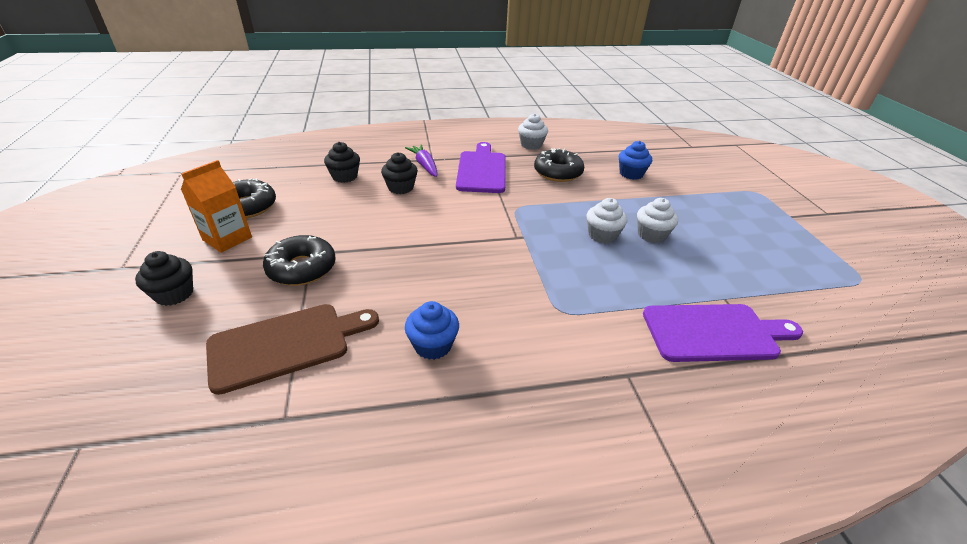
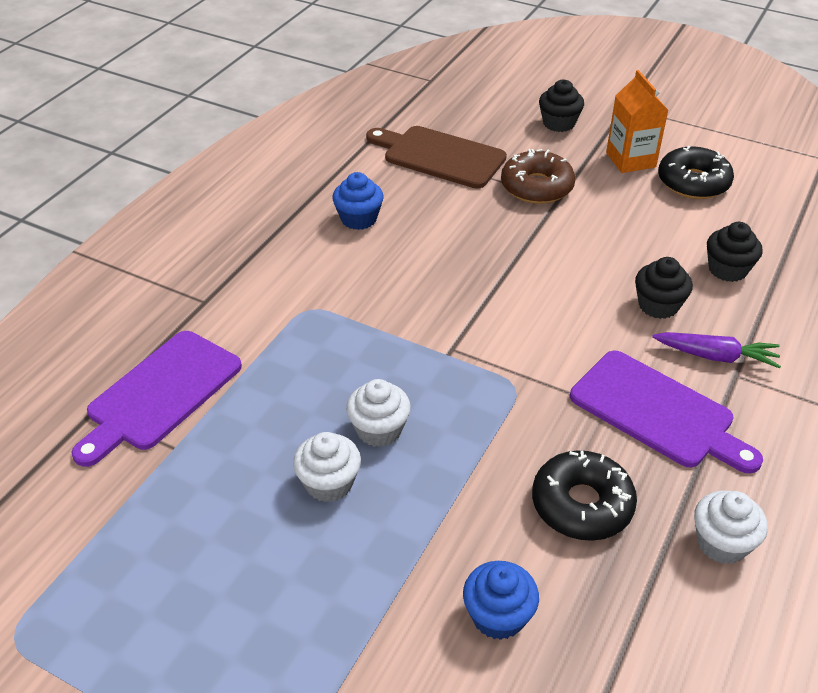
camera: 130 degrees right, 5 degrees up
brown cutting board [206,304,379,395] -> brown cutting board turned 105 degrees clockwise [366,126,507,189]
black donut [263,235,336,286] -> brown donut [501,149,575,204]

